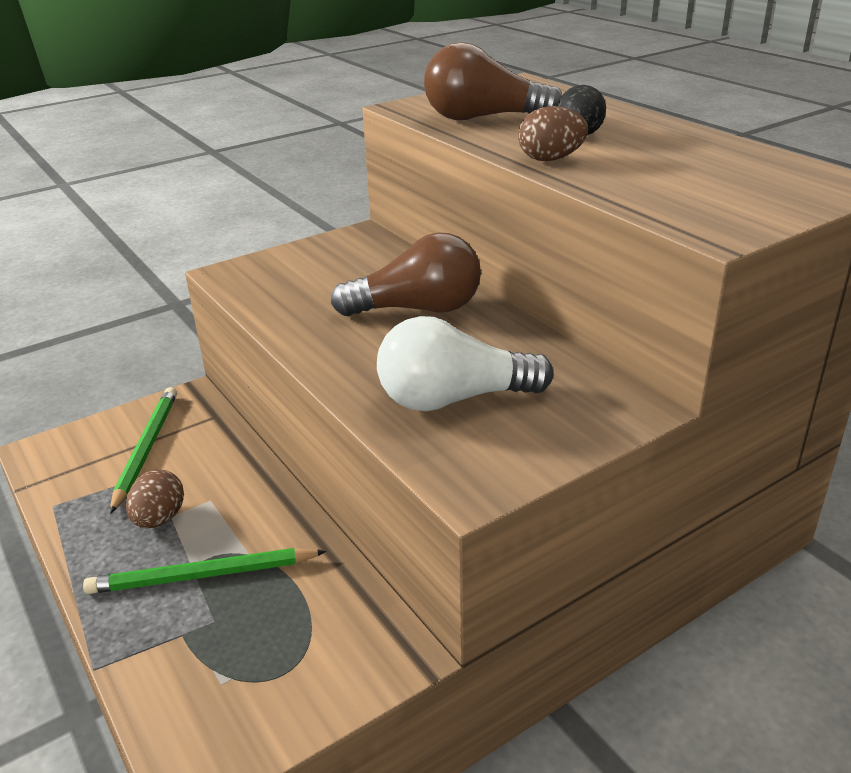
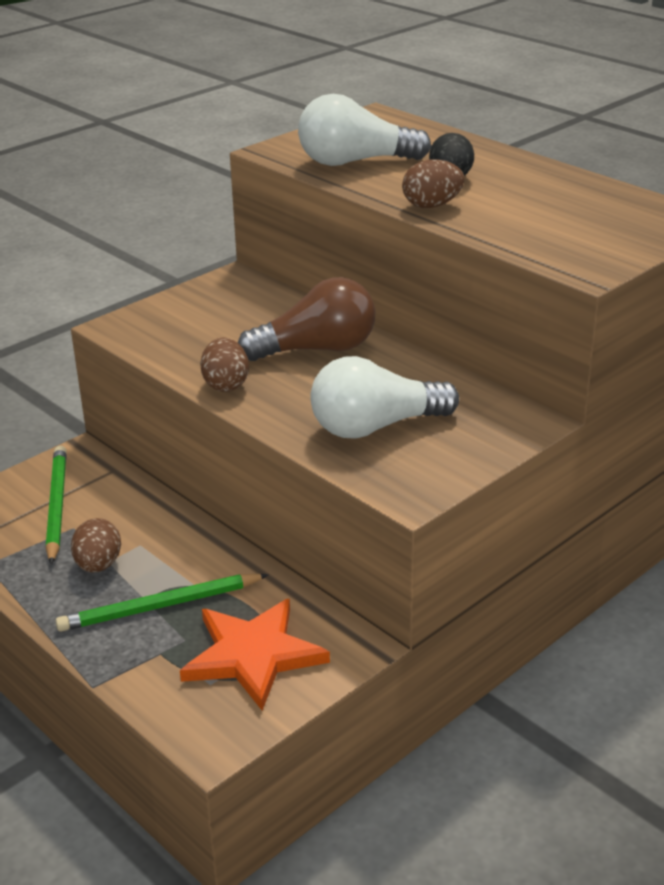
camera: 10 degrees left, 0 degrees up
brown light bulb [424,42,562,120] -> white light bulb [298,94,431,166]
none -> orange star [180,598,330,711]
none -> brown egg [200,338,249,392]

